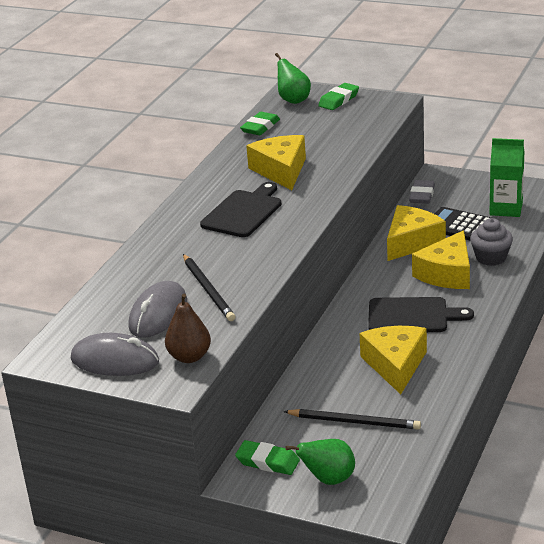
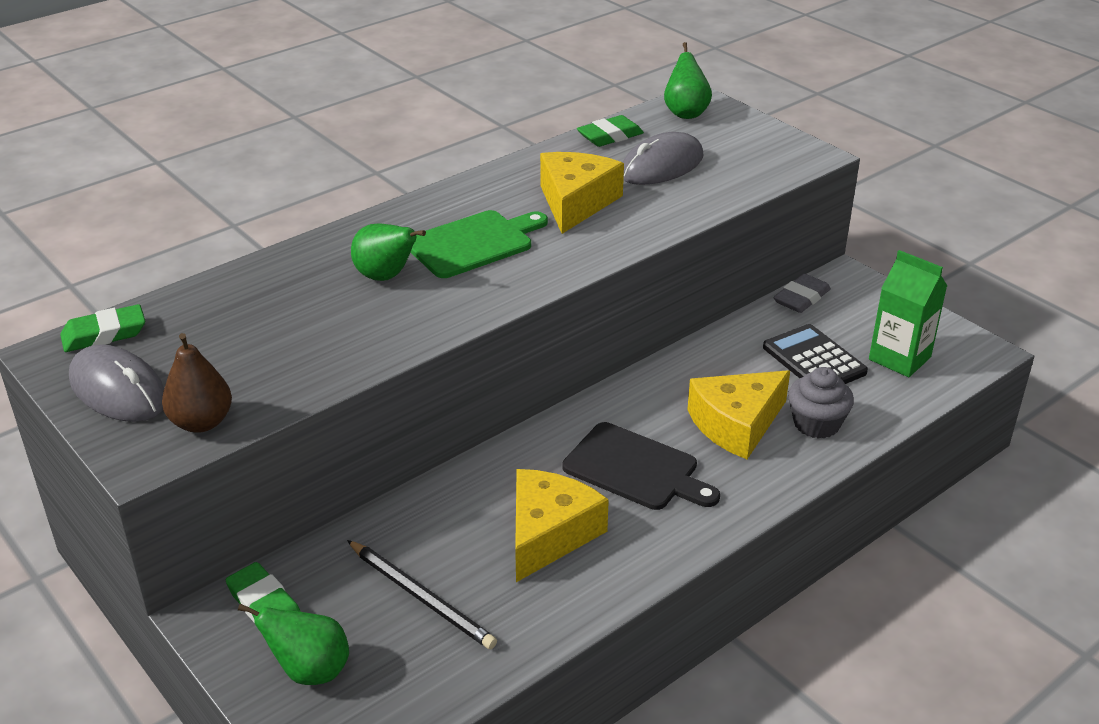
camera: 25 degrees right, 5 degrees up
grey mouse [128,281,187,338] -> grey mouse moved to [623,132,704,185]
black pencil [183,254,235,321] -> none
black cutting board [200,182,282,237] -> green cutting board [410,210,548,278]
green eraser [318,83,359,110] -> green eraser moved to [60,304,145,352]
yellow cheese [387,205,446,261] -> none
none -> green pear [351,223,426,281]

